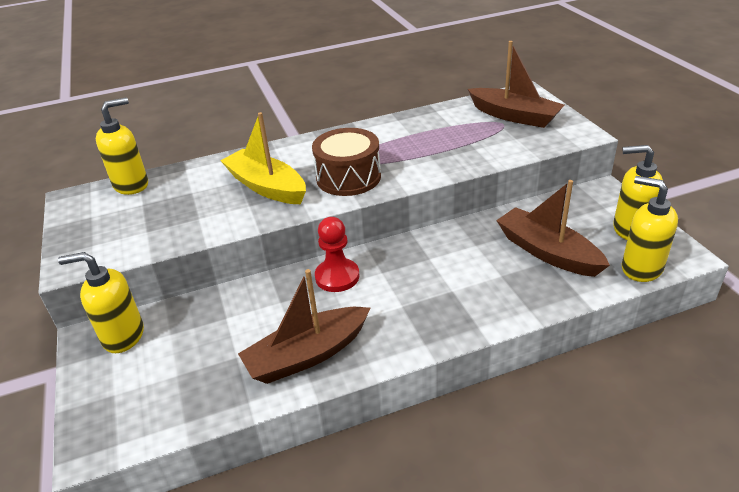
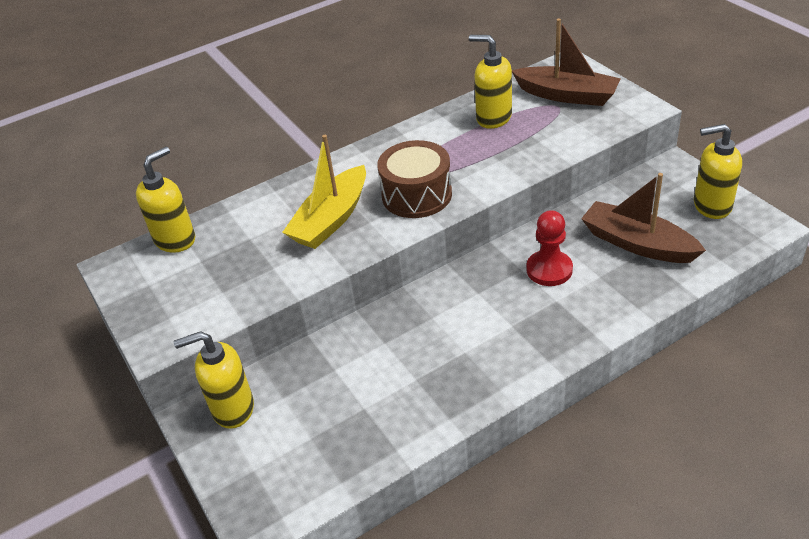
camera: 10 degrees left, 5 degrees up
yellow boat [220,112,306,204] -> yellow boat turned 90 degrees counterclockwise [282,135,366,249]
brown boat [238,269,370,384] -> none
red pawn [315,217,359,292] -> red pawn moved to [526,210,573,286]
yellow soap dispenser [622,176,678,282] -> yellow soap dispenser moved to [469,35,512,129]

